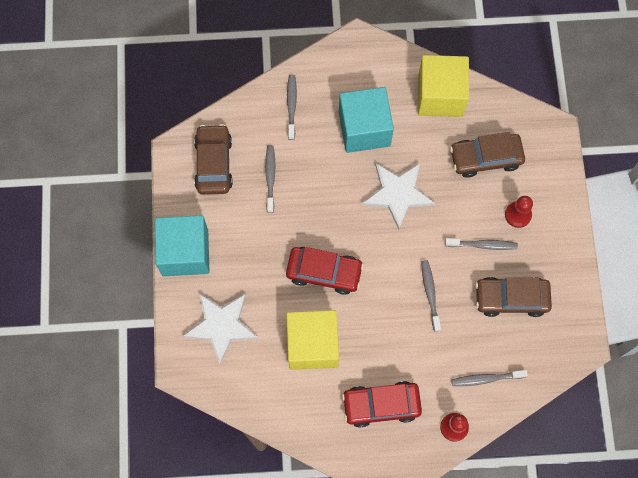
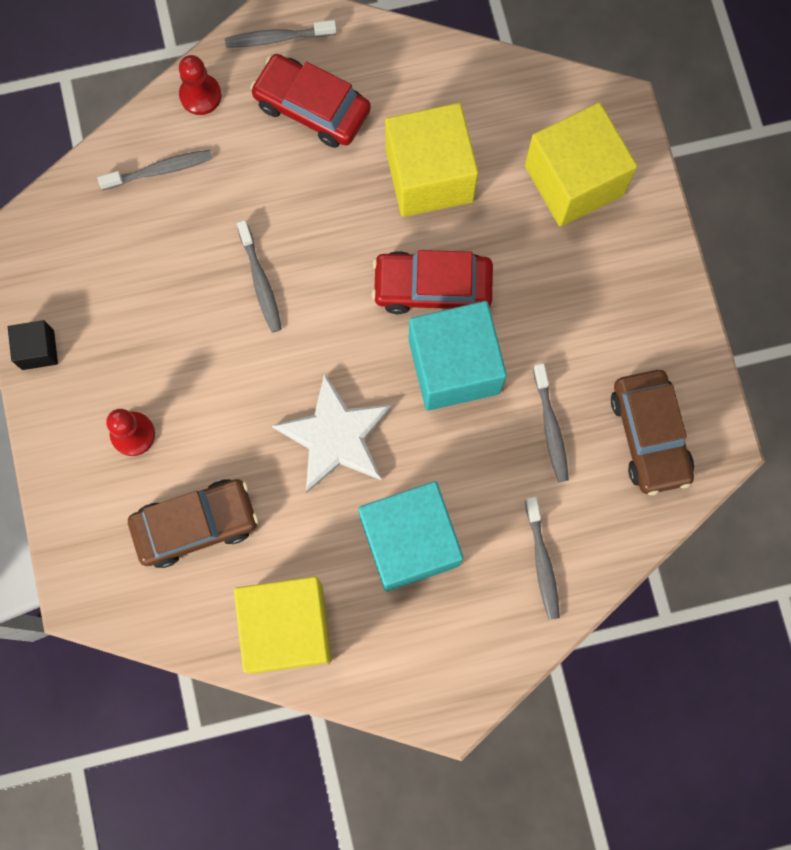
camera: 170 degrees right, 5 degrees up
turquoise cube [155,215,210,276] -> turquoise cube moved to [409,301,507,411]
white star [183,293,258,364] -> yellow cube [525,102,637,227]
red car [342,381,422,427] -> red car turned 135 degrees counterclockwise [250,54,371,148]
grey toothbrush [445,238,518,250] -> grey toothbrush moved to [225,20,337,48]
brown car [475,277,552,317] -> none
none -> black cube [8,320,58,370]

